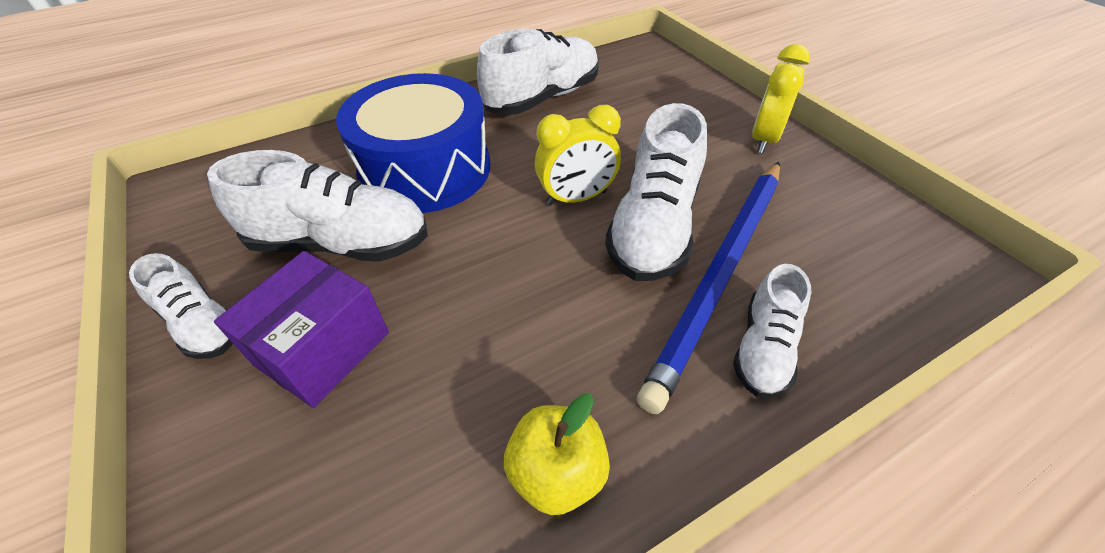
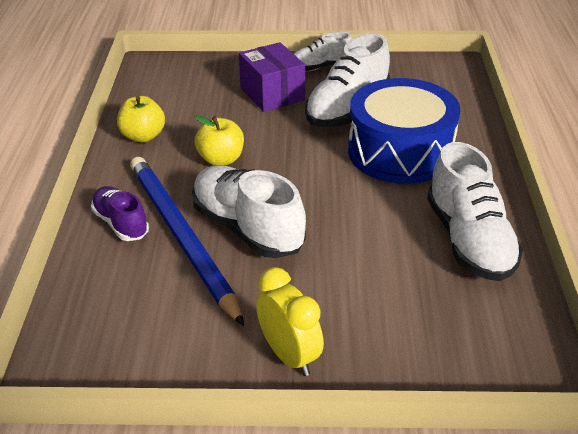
camera: 120 degrees right, 10 degrees down
yellow clock [535,105,621,206] -> none
white shoe [733,264,811,398] -> purple shoe [91,186,149,241]
none -> yellow apple [194,115,244,166]

